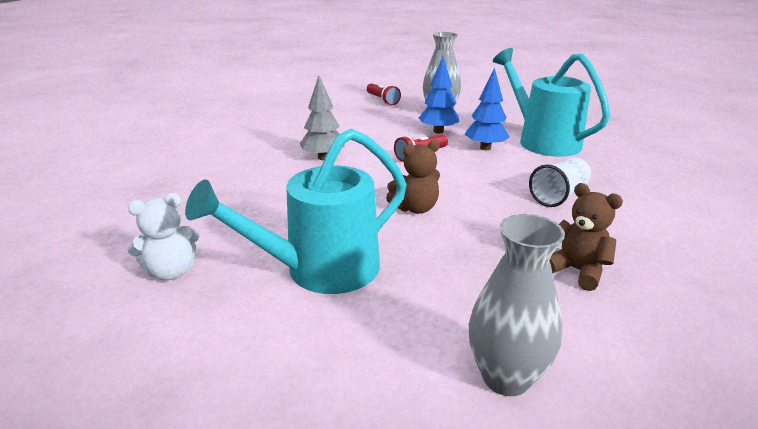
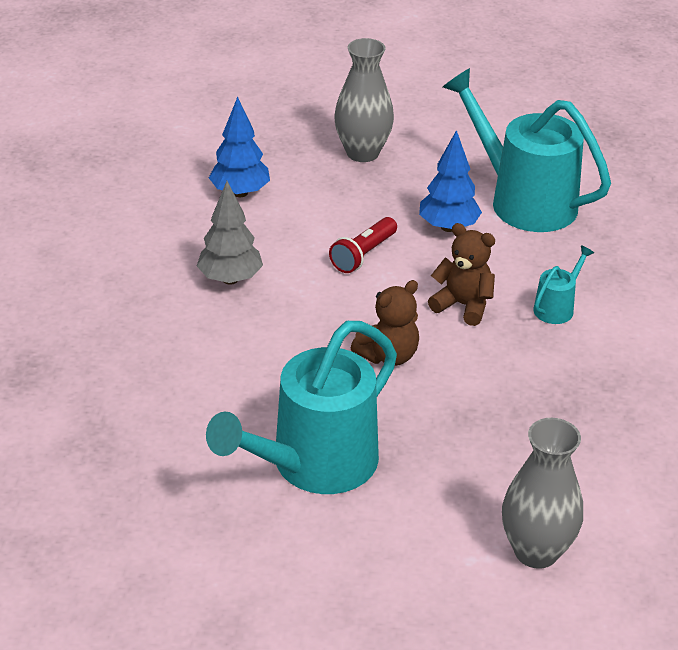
camera: 15 degrees left, 10 degrees up
white teddy bear [127,193,199,280] -> none
red flashlight [367,83,401,105] -> none
blue tree [419,56,459,134] -> blue tree moved to [209,97,270,197]
white cup [529,158,591,207] -> turquoise watering can [533,245,594,324]
brown teddy bear [550,183,623,291] -> brown teddy bear moved to [428,223,495,326]

